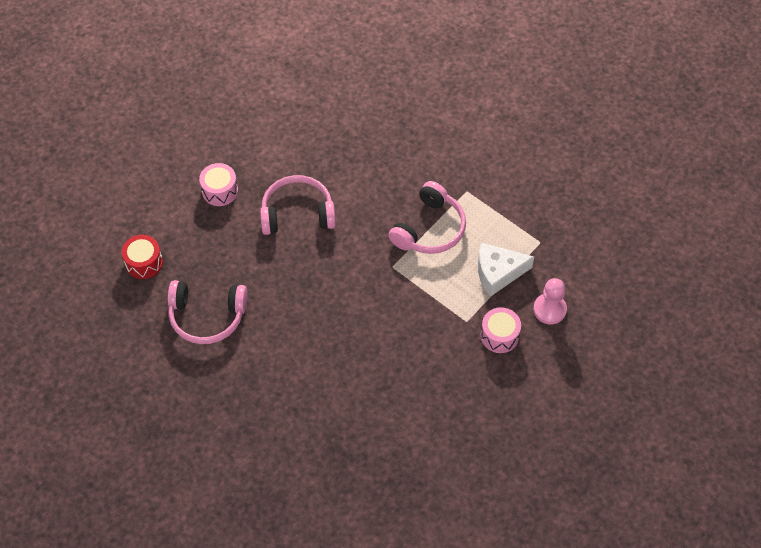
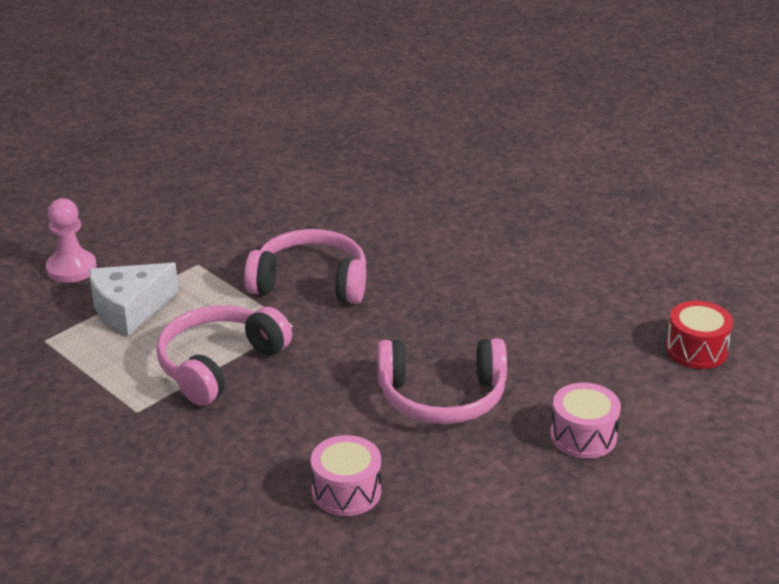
camera: 175 degrees left, 25 degrees down
pink headphones [168,280,248,344] -> pink headphones moved to [244,229,366,304]
white cheese [478,243,534,297] -> white cheese turned 150 degrees clockwise [89,263,179,336]
pink drum [481,307,521,353] -> pink drum moved to [311,435,381,516]

